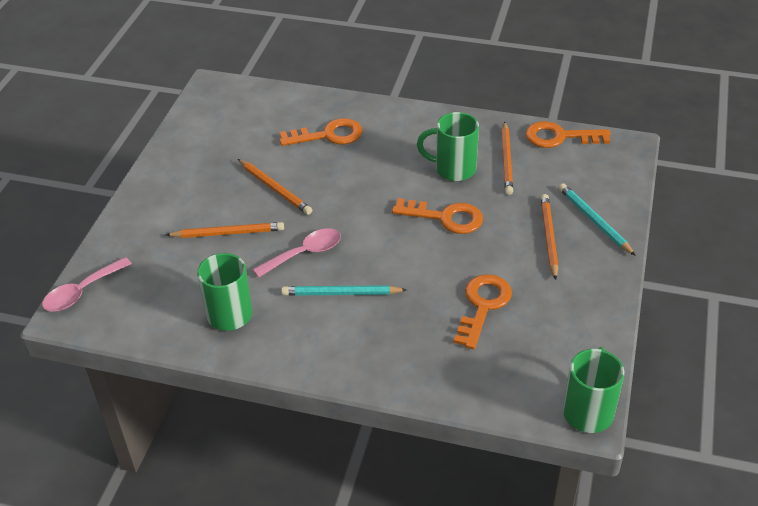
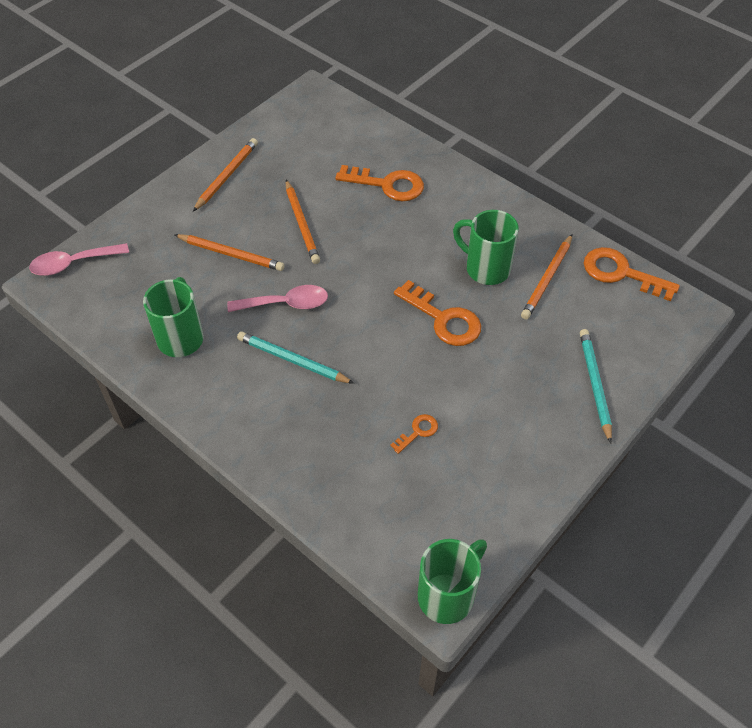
camera: 25 degrees right, 10 degrees up
orange key [454,274,512,349] -> orange key [390,414,438,454], size x0.51
orange pencil [540,194,559,280] -> orange pencil moved to [193,138,258,211]

